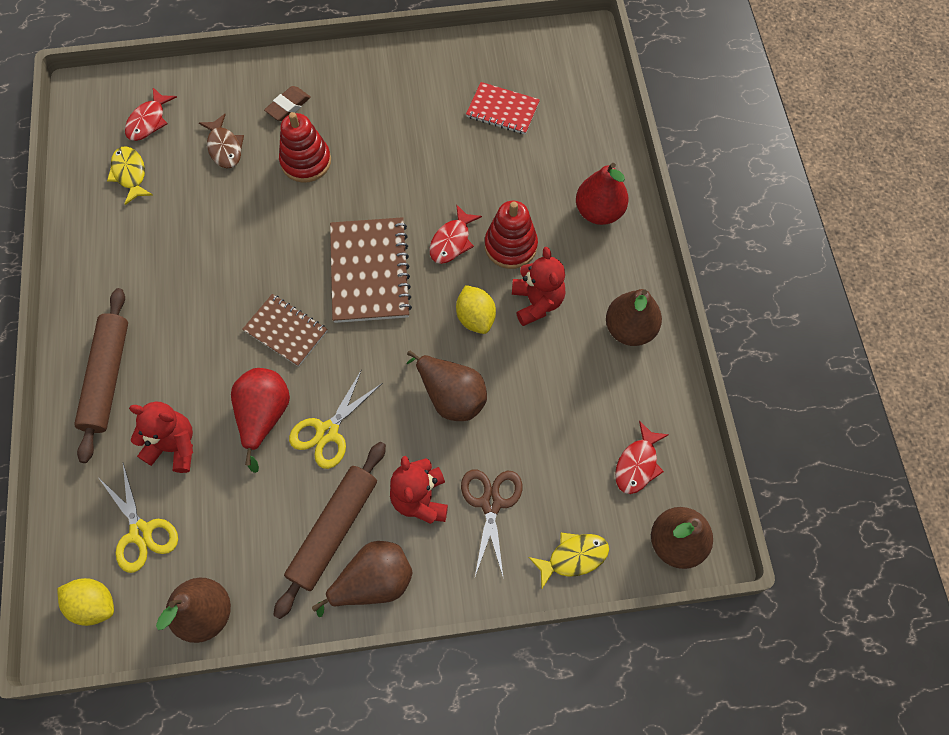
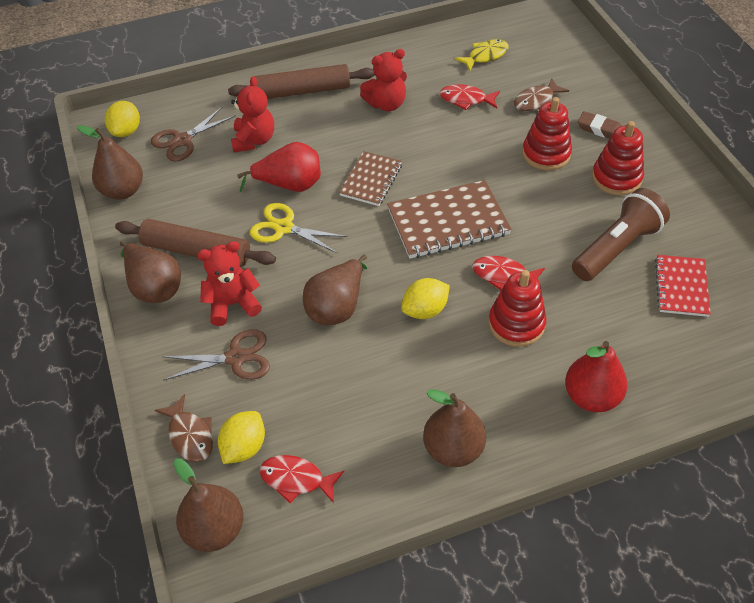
camera: 80 degrees right, 15 degrees down
yellow scissors [98,463,178,573] -> brown scissors [151,106,236,162]
red fish [125,88,177,141] -> red fish moved to [440,84,500,110]
red teddy bear [512,247,566,326] -> red teddy bear moved to [360,49,407,111]
yellow fish [528,533,609,588] -> brown fish [155,394,213,462]
none -> yellow lemon [218,411,265,464]
none -> brown flashlight [572,188,670,281]
none -> red stacking toy [592,121,644,195]

